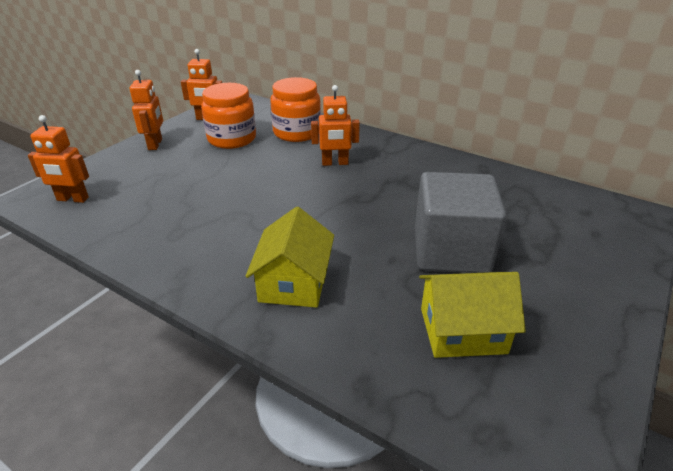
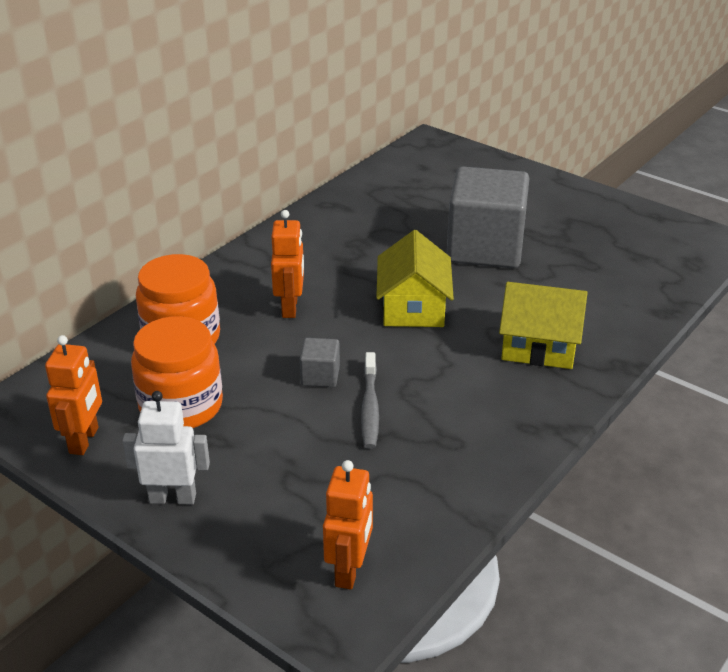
camera: 85 degrees left, 0 degrees up
orange robot [129,70,163,150] -> white robot [122,391,210,505]
yellow house [419,272,526,358] -> yellow house moved to [376,230,454,327]
none -> grey cube [300,338,340,387]
none -> grey toothbrush [361,352,379,449]

